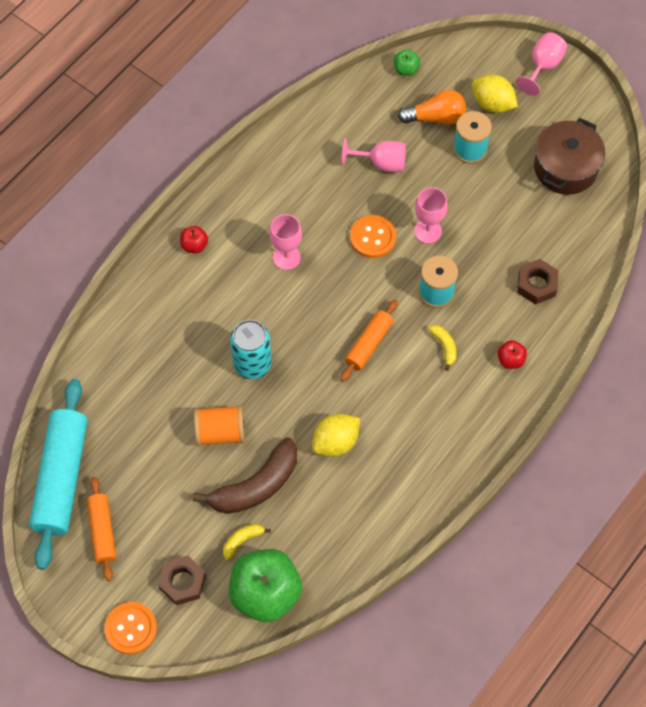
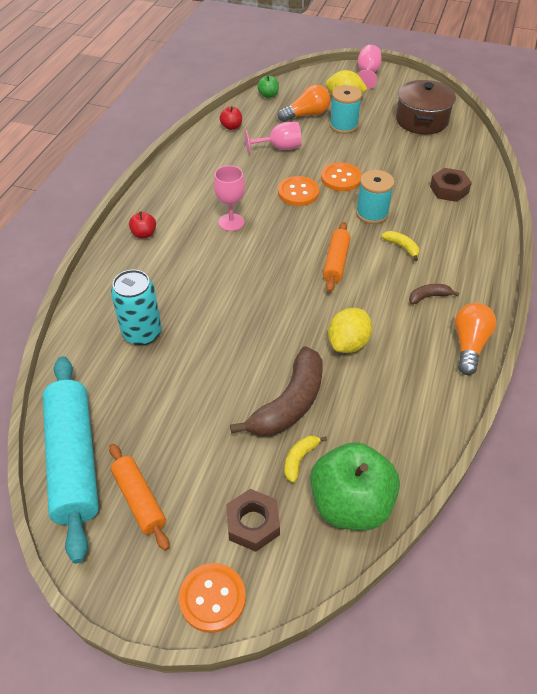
camera: 20 degrees left, 15 degrees down
orange spool [194,405,245,446] -> none
turquoise can [230,320,272,379] -> turquoise can moved to [111,270,162,345]
pink goblet [414,187,448,244] -> orange button [321,162,362,191]
red apple [497,340,527,369] -> red apple moved to [220,106,242,130]
none -> brown banana [409,284,459,304]
none -> orange light bulb [455,303,496,375]

